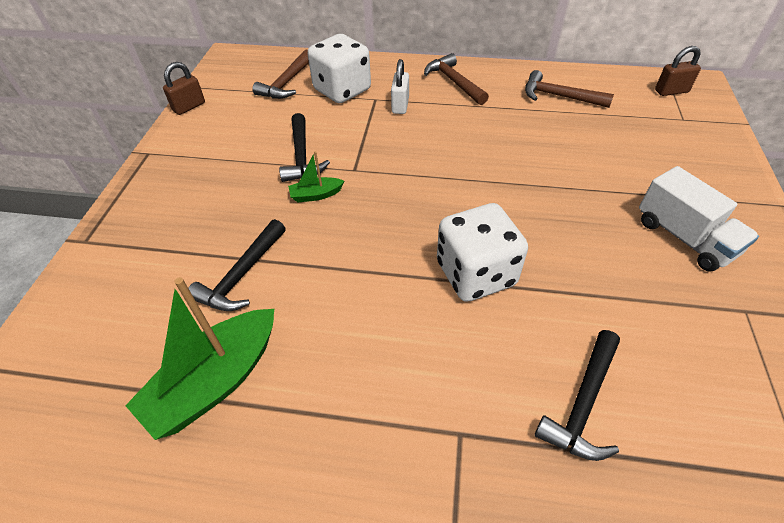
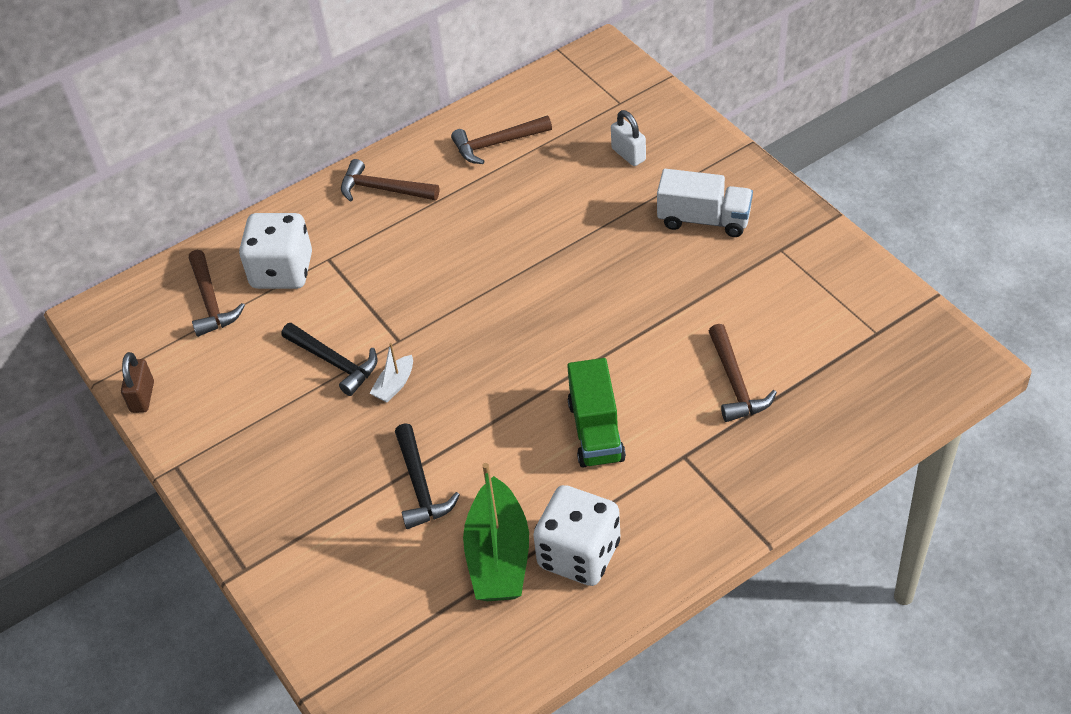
camera: 40 degrees left, 0 degrees up
green boat [288,151,344,202] -> white boat [370,343,413,402]
white padlock [391,59,409,114] -> white padlock moved to [611,110,646,166]
white dice [437,203,528,302] -> white dice moved to [533,485,620,586]
black hammer [534,330,620,461] -> brown hammer [708,324,777,422]
brown padlock [655,46,701,96] -> none
none -> green truck [567,358,626,468]

